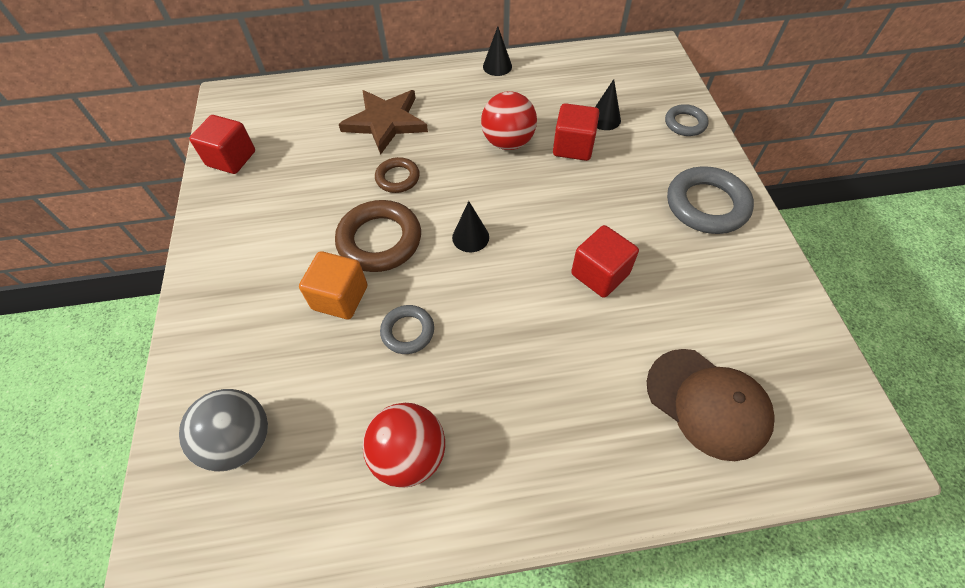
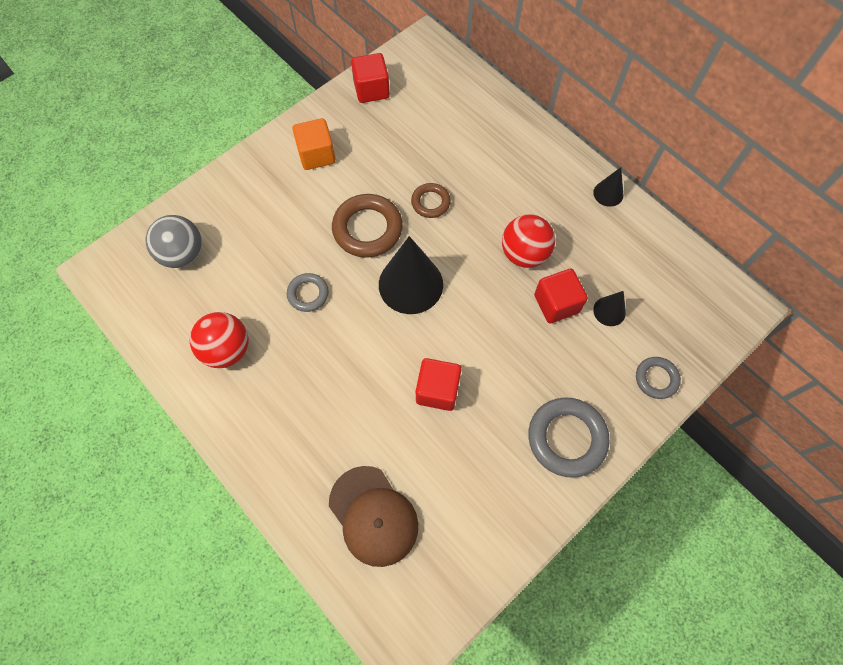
camera: 55 degrees right, 10 degrees up
orange cube [299,251,368,320] -> orange cube moved to [292,118,336,170]
brown star [339,90,428,155] -> none
black cone [452,201,489,252] -> black cone [379,236,443,314], size x2.04
brown cap [647,349,774,461] -> brown cap turned 45 degrees counterclockwise [329,466,418,567]

